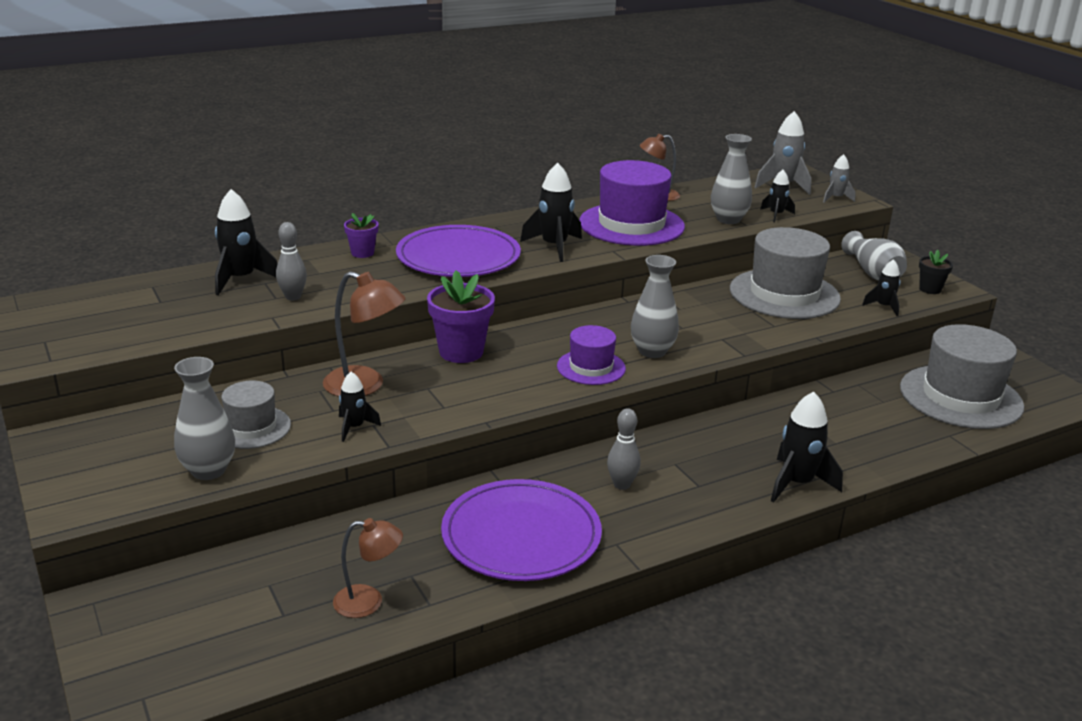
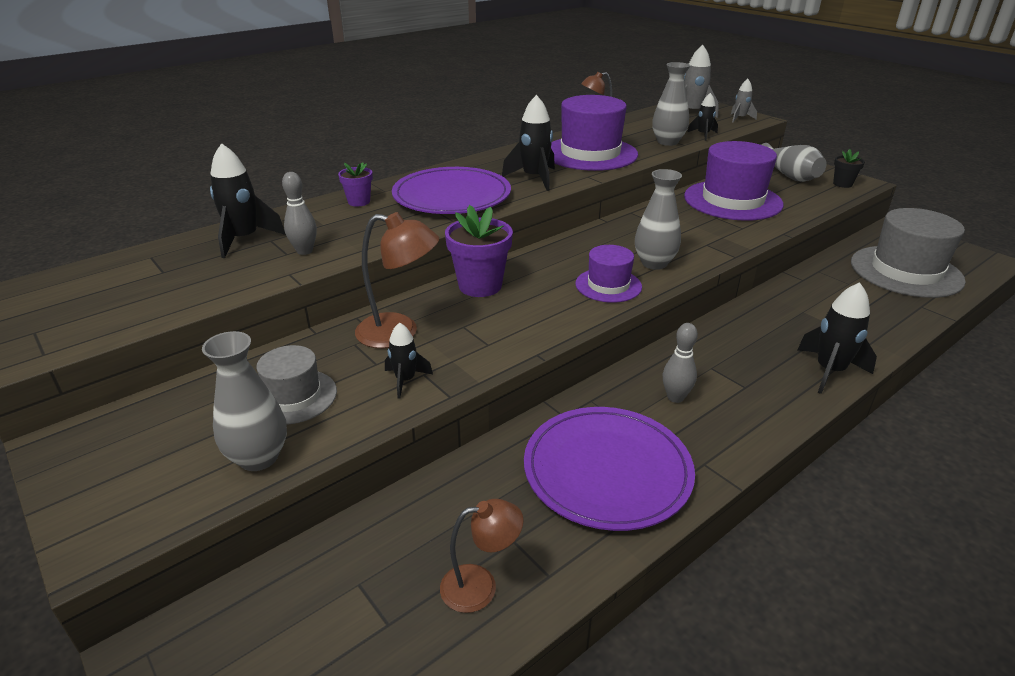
camera: 10 degrees left, 5 degrees up
grey hat [730,227,841,319] -> purple hat [684,141,784,221]
black rocket [862,259,900,316] -> none

